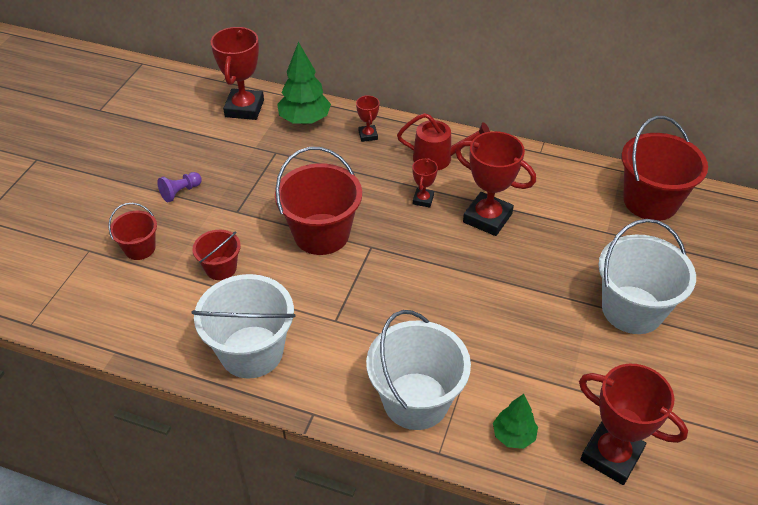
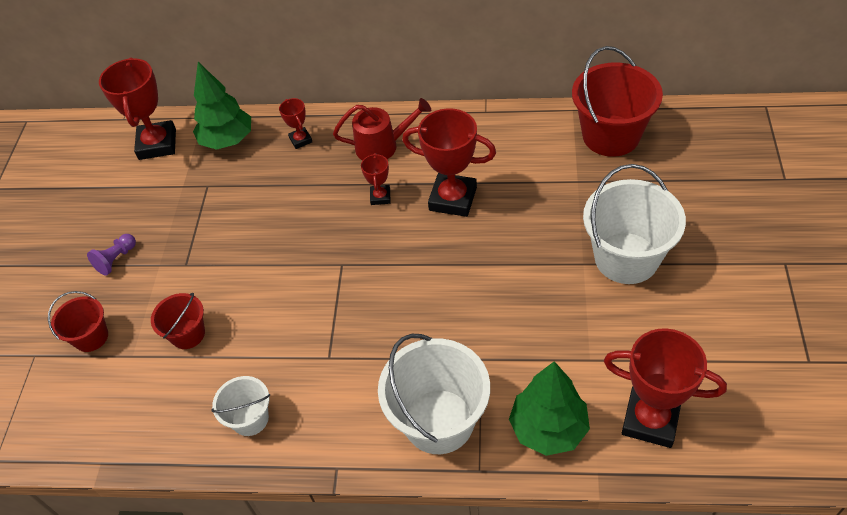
camera: 10 degrees left, 5 degrees up
white bucket [192,274,296,379] -> white bucket [211,376,270,436], size x0.54
red bucket [275,147,362,255] -> none
green tree [493,394,538,449] -> green tree [509,361,590,456], size x1.66

